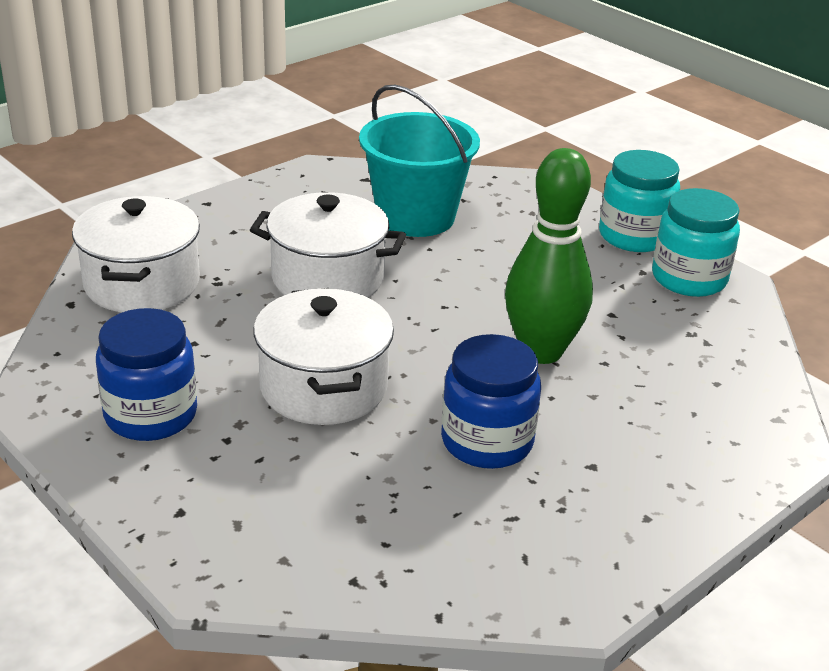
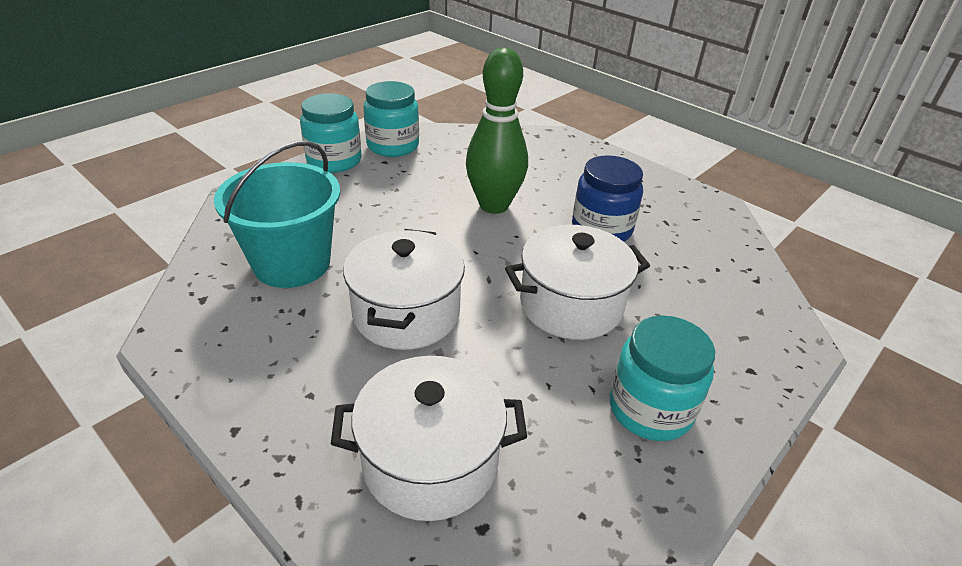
camera: 95 degrees left, 5 degrees up
blue jar [96,308,197,441] -> turquoise jar [610,315,715,441]

